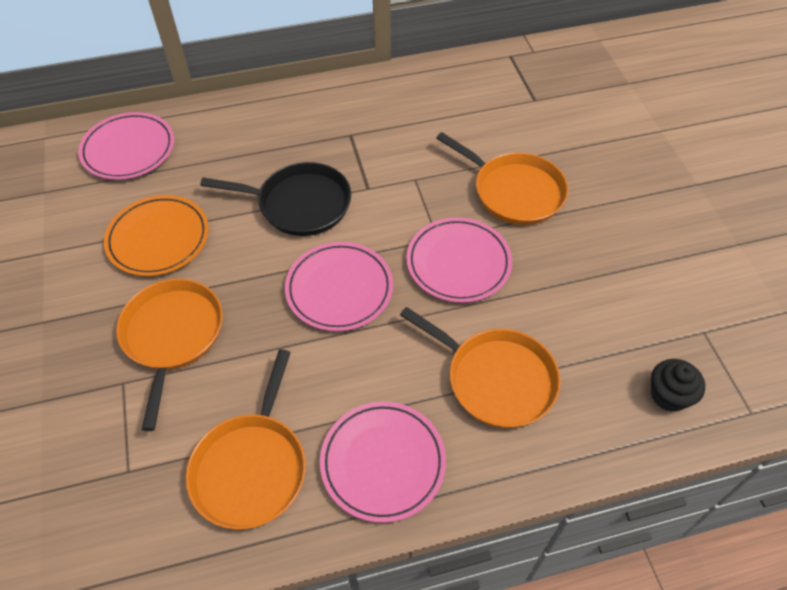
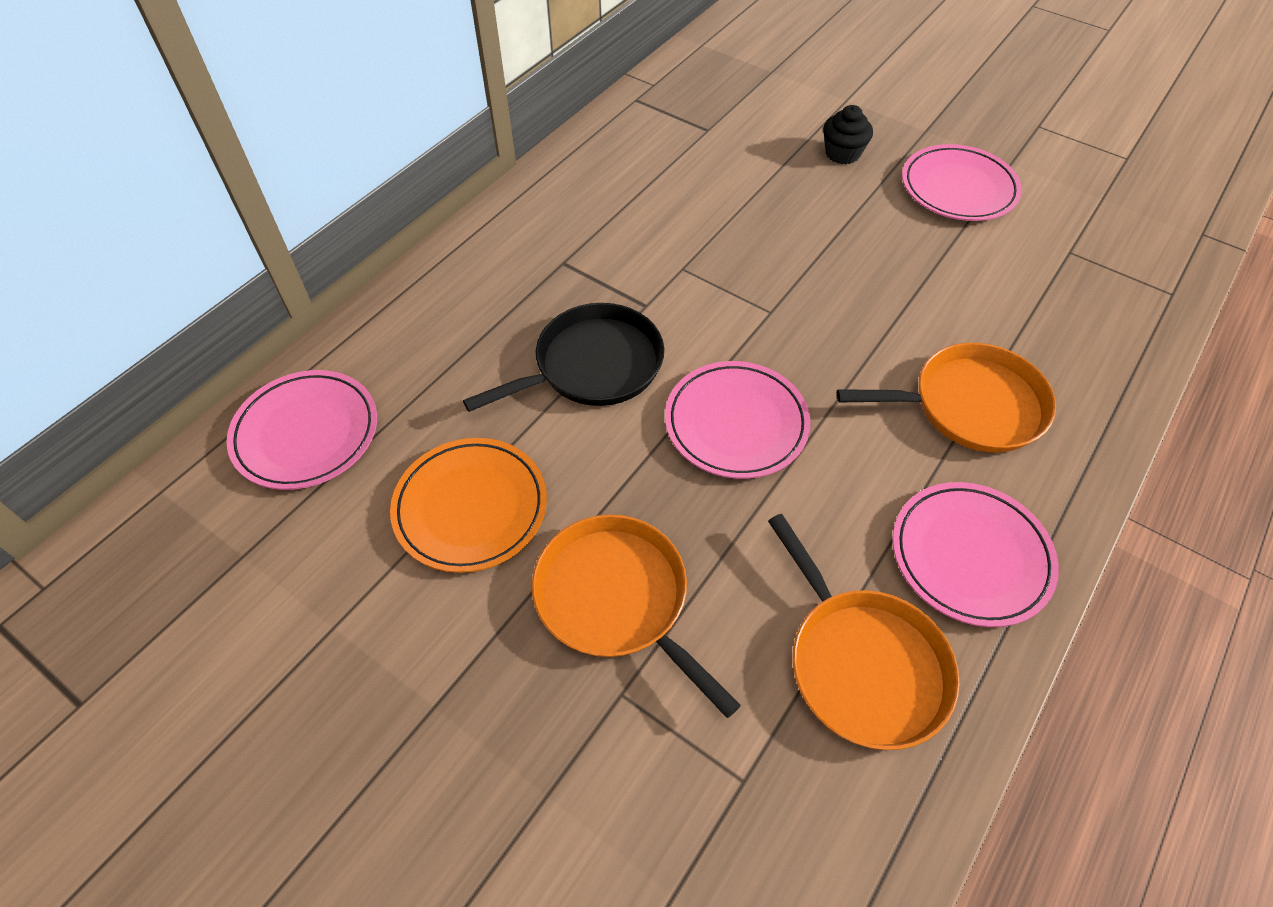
camera: 40 degrees left, 0 degrees up
pink plate [406,217,512,303] -> pink plate moved to [902,144,1022,221]
orange pan [436,132,568,225] -> none
black cupcake [651,359,705,412] -> black cupcake moved to [823,105,873,164]

